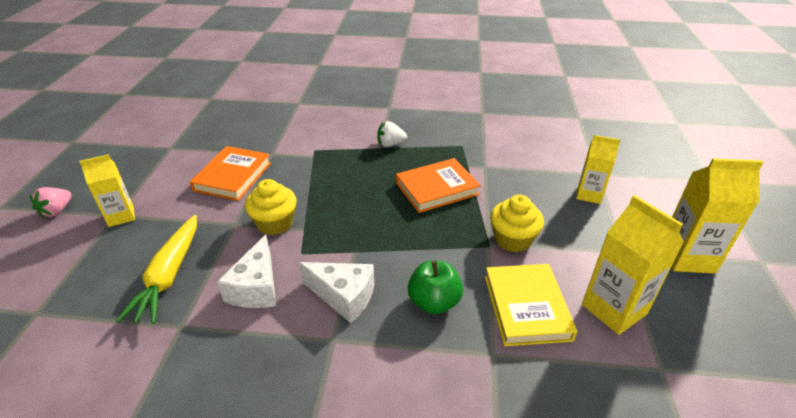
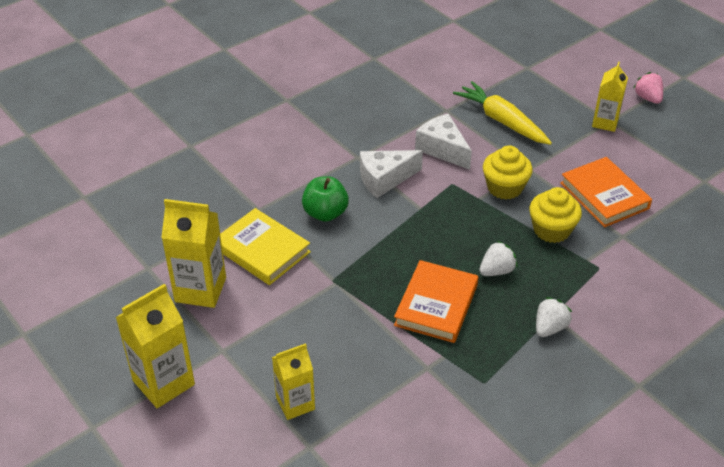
camera: 135 degrees right, 5 degrees up
yellow cupcake [490,195,544,252] -> yellow cupcake moved to [529,187,582,243]
none -> white strawberry [479,241,517,276]

